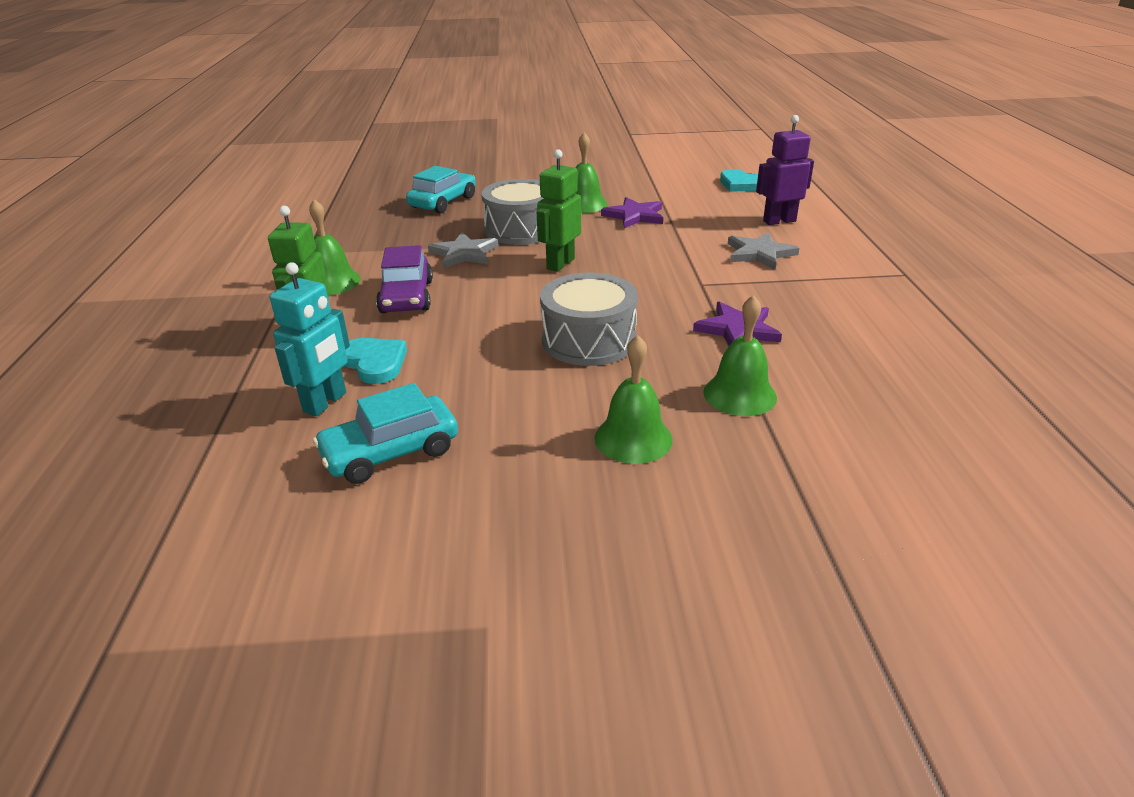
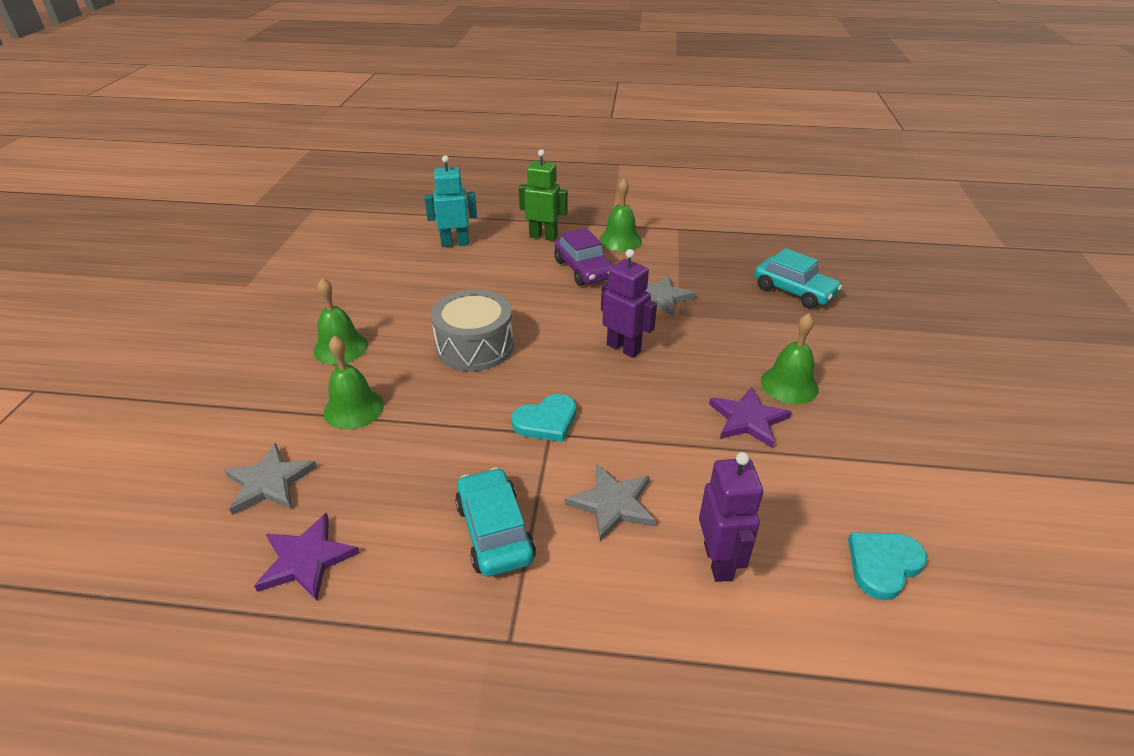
camera: 100 degrees right, 5 degrees up
turquoise robot [270,262,350,416] -> turquoise robot turned 135 degrees clockwise [424,155,477,247]
turquoise car [313,383,458,484] -> turquoise car moved to [455,467,536,577]
turquoise heart [345,338,407,384] -> turquoise heart moved to [511,394,576,442]
purple car [376,245,433,313] -> purple car turned 120 degrees counterclockwise [554,228,613,286]
grey drum [482,179,544,245] -> none
green robot [537,149,581,272] -> purple robot [601,249,657,358]
purple star [693,301,782,345] -> purple star moved to [254,513,360,601]
none -> grey star [224,443,317,515]

